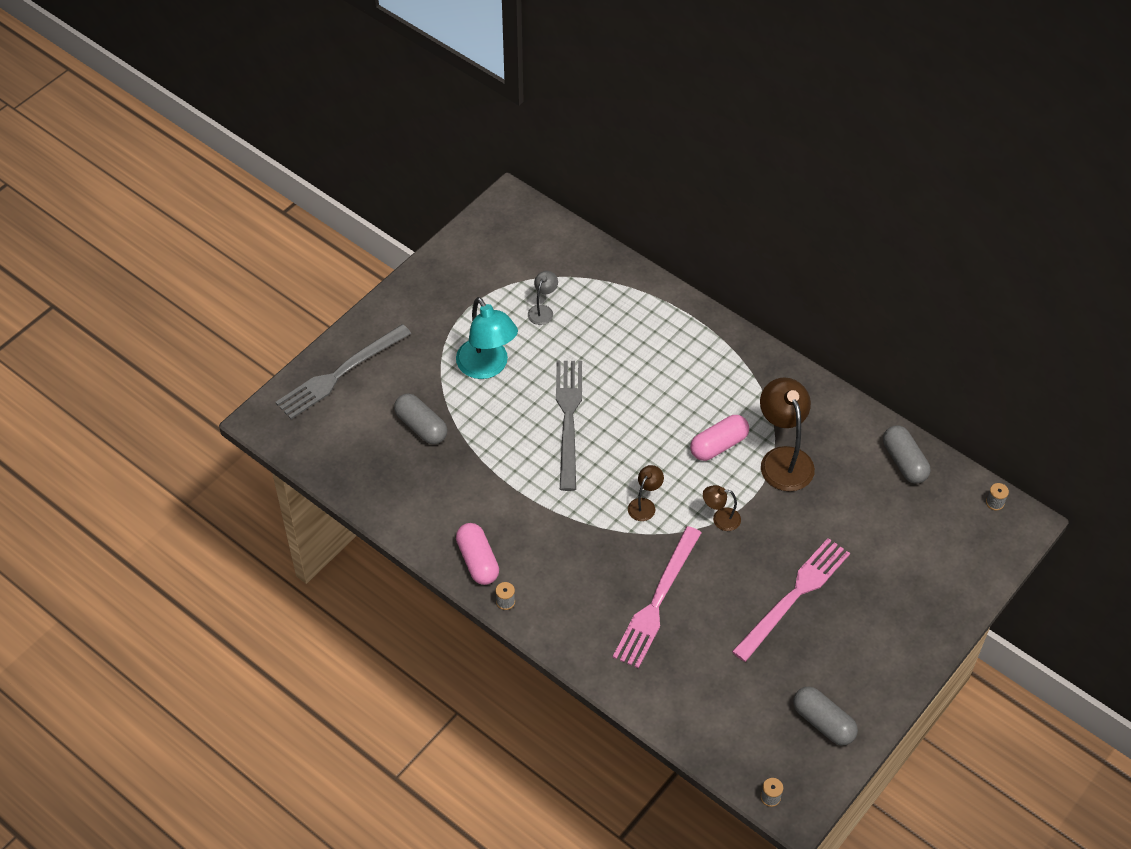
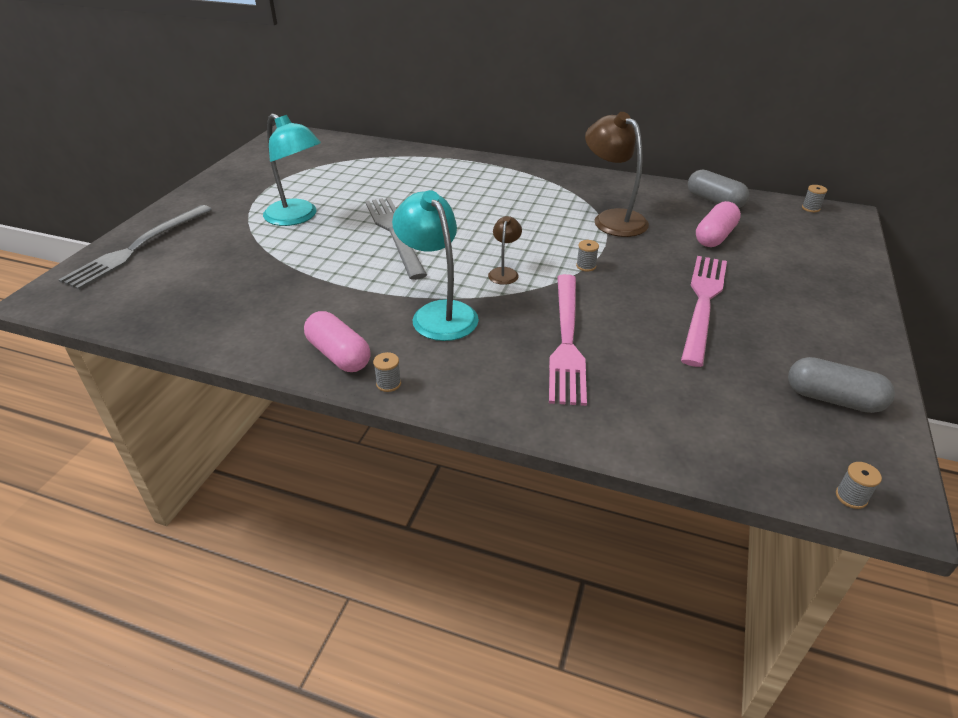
camera: 20 degrees left, 15 degrees down
grey capsule [394,394,447,444] -> none
grey lamp [528,271,558,325] -> none
pink capsule [690,415,749,461] -> pink capsule moved to [696,201,741,247]
brown lamp [703,485,741,531] -> grey spool [576,240,599,271]
none -> turquoise lamp [392,190,479,341]

